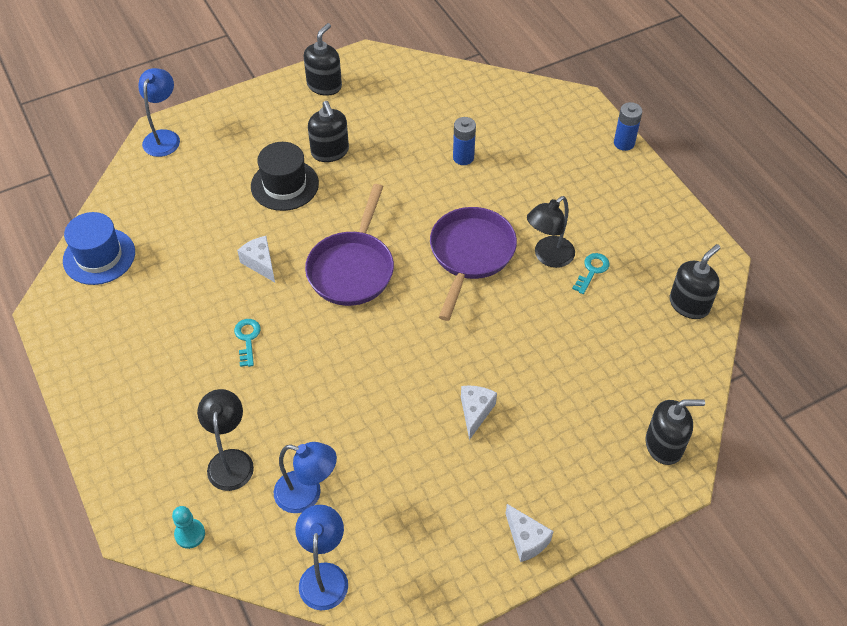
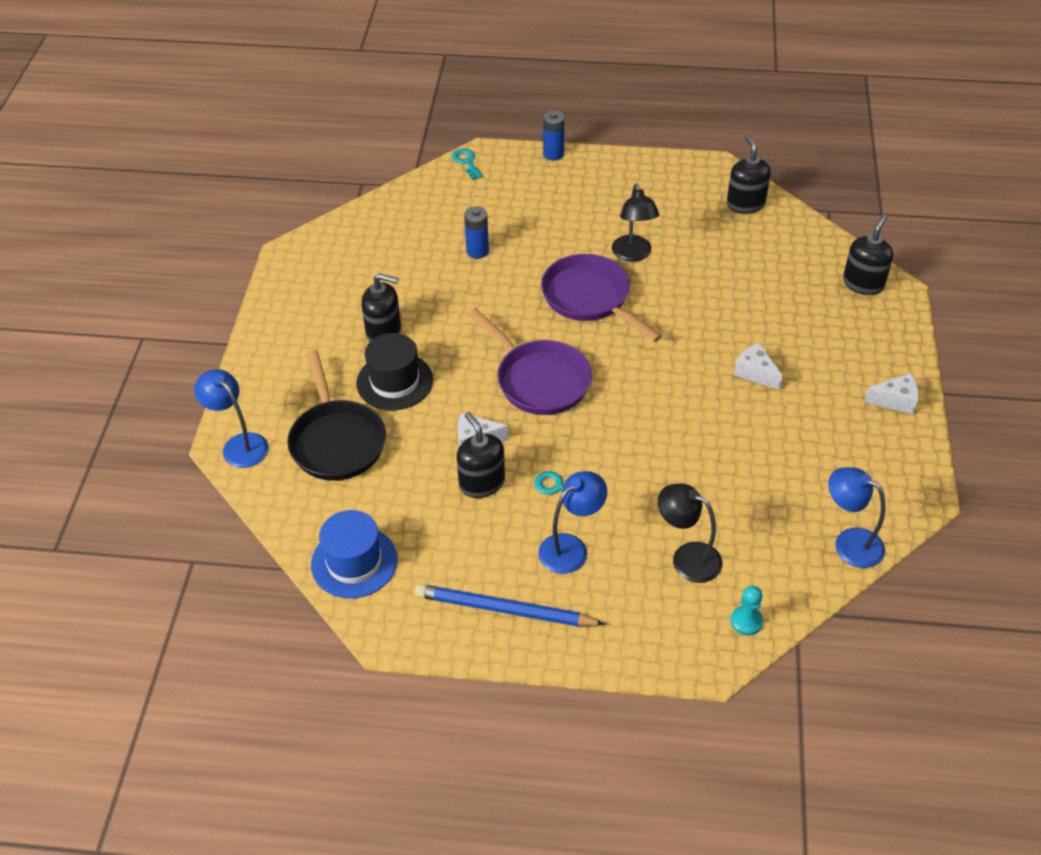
camera: 55 degrees left, 5 degrees down
blue lamp [274,442,337,513] -> blue lamp moved to [538,471,607,574]
black soap dispenser [304,23,342,96] -> black soap dispenser moved to [457,412,505,498]
turquoise key [572,253,610,294] -> turquoise key moved to [452,149,483,180]
none -> black pan [287,350,386,481]
none -> blue pencil [415,584,605,627]

